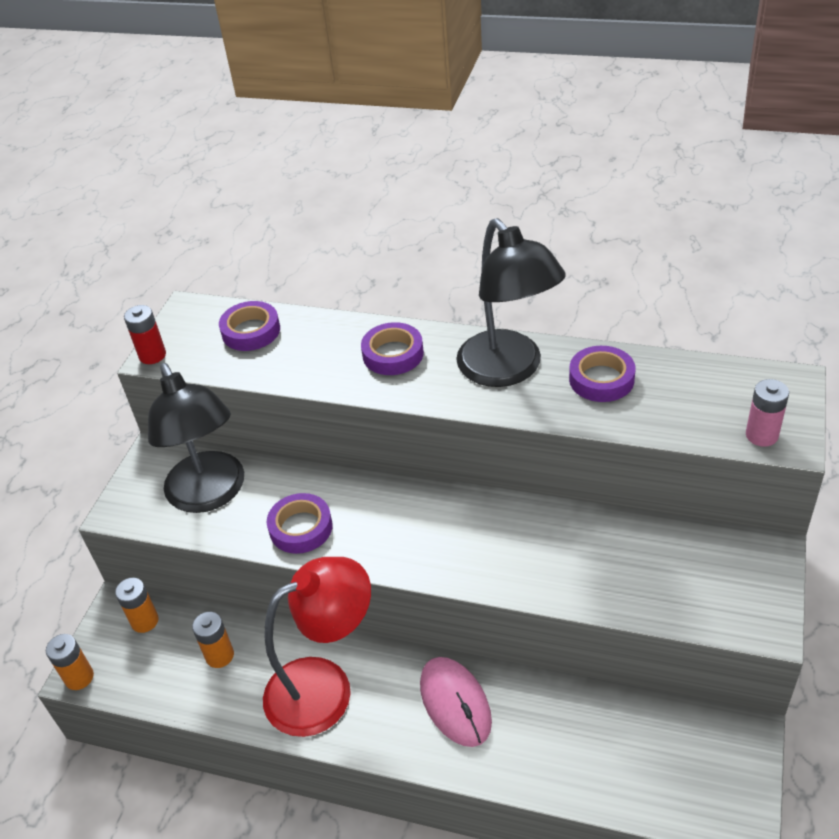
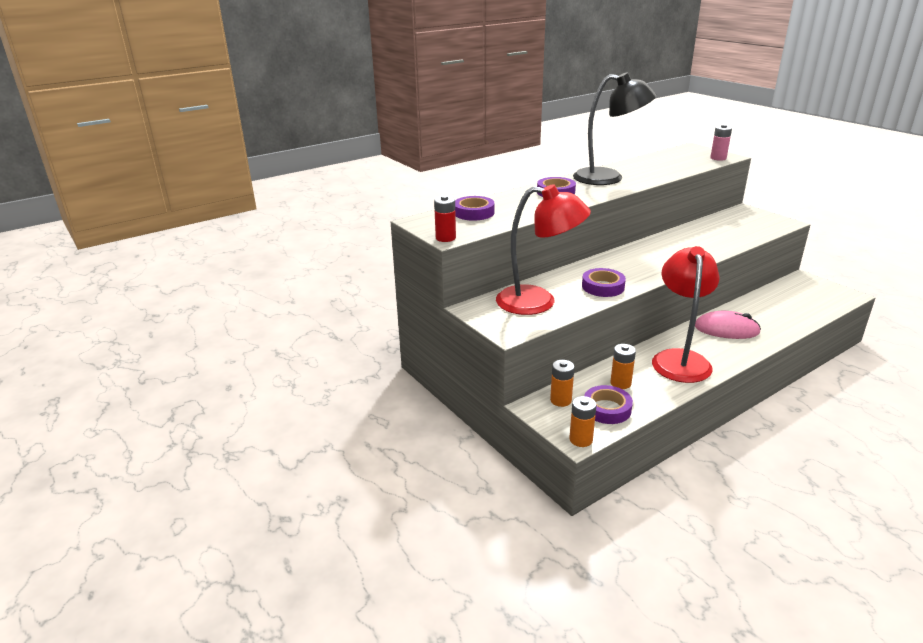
camera: 55 degrees left, 15 degrees down
black lamp [148,363,244,513] -> red lamp [496,184,591,315]
purple tape [569,346,635,402] -> purple tape moved to [584,385,633,424]

